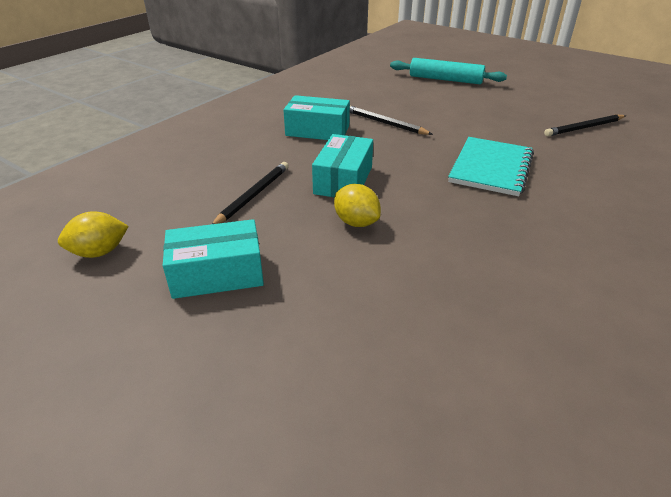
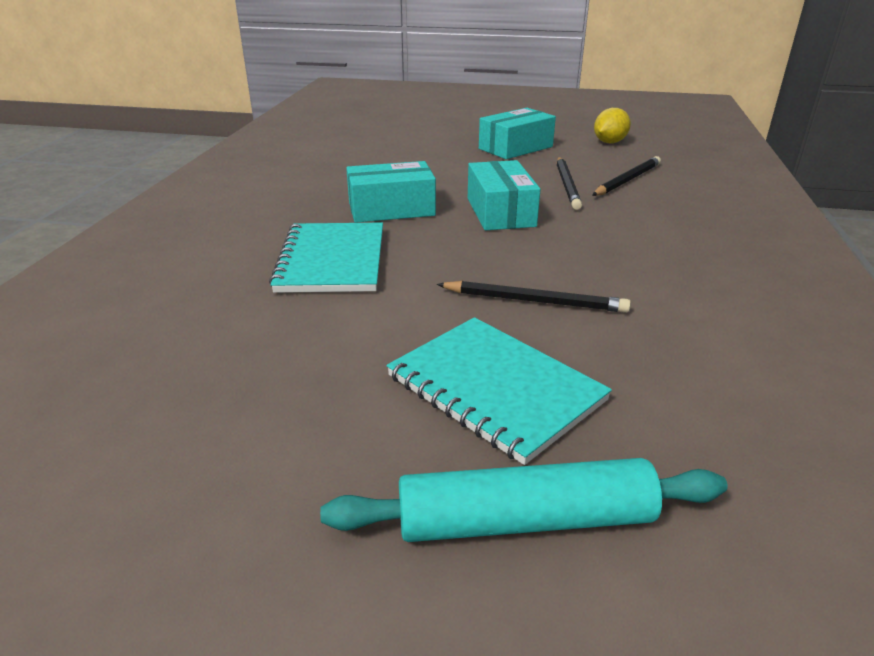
camera: 155 degrees right, 5 degrees down
turquoise box [284,95,350,140] -> turquoise box moved to [346,161,436,223]
yellow lemon [334,184,381,227] -> none
black pencil [544,114,626,136] -> black pencil moved to [592,156,661,196]
none -> turquoise notebook [387,317,612,465]

